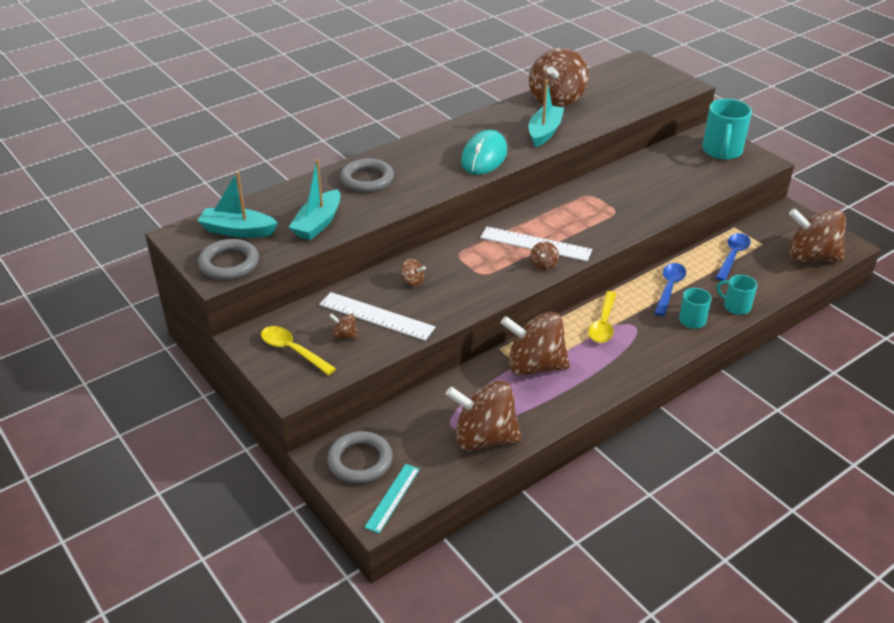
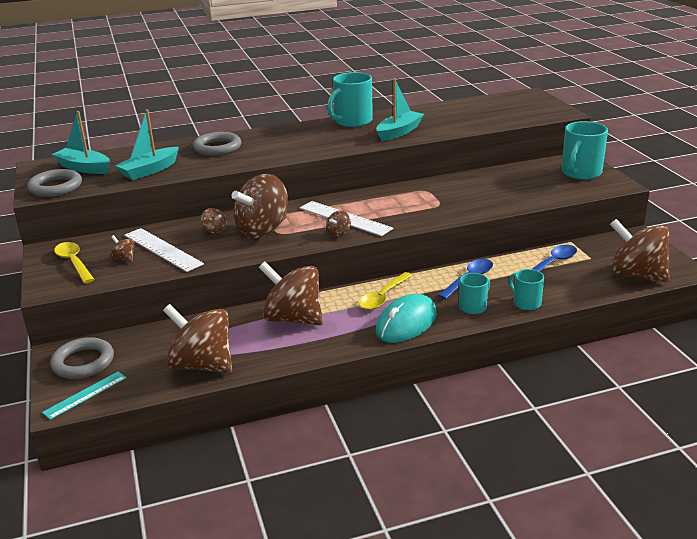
camera: 20 degrees right, 10 degrees down
turquoise mouse [461,130,507,175] -> turquoise mouse moved to [376,294,437,343]
brown spinning top [529,48,588,108] -> brown spinning top moved to [232,174,288,238]
none -> turquoise mug [327,72,373,127]

